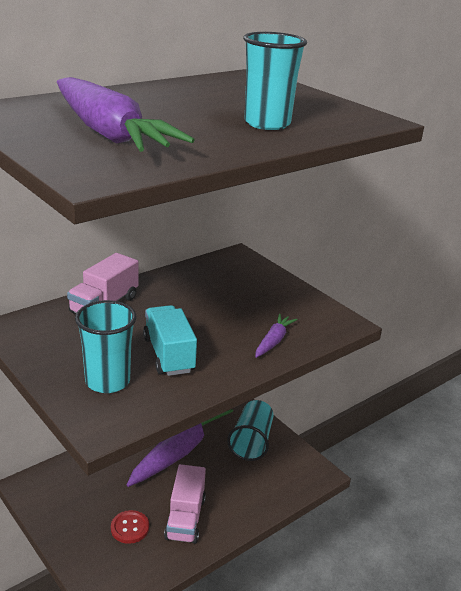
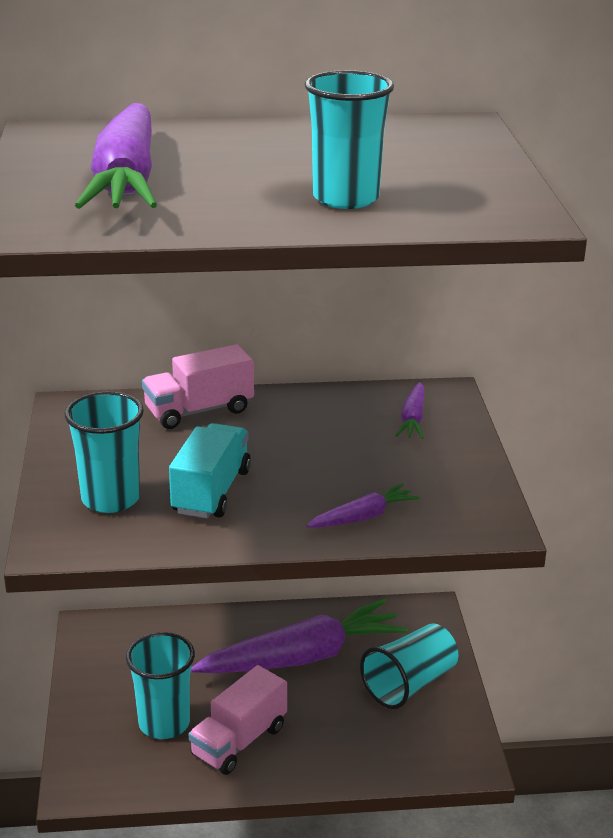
camera: 35 degrees right, 0 degrees up
red button [111,510,149,544] -> turquoise cup [126,632,195,739]
none -> purple carrot [395,382,424,439]

